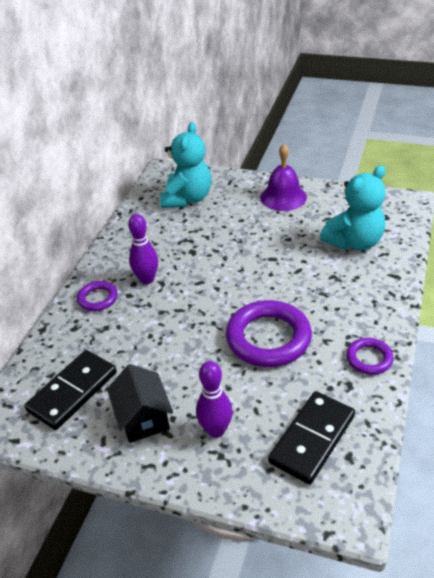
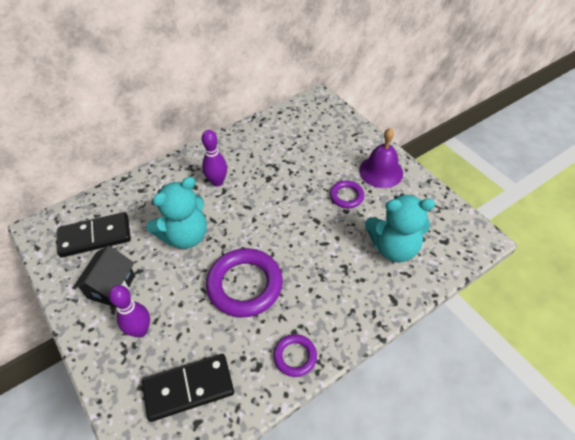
camera: 35 degrees right, 10 degrees up
purple ring [77,281,118,311] -> purple ring moved to [330,181,364,208]
turquoise teddy bear [160,122,211,208] -> turquoise teddy bear moved to [146,177,207,249]

